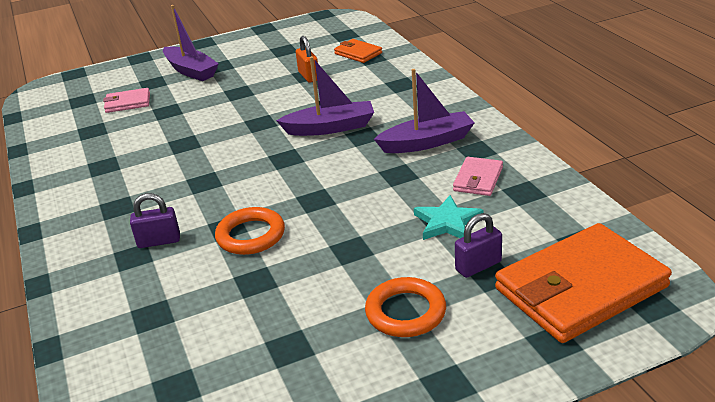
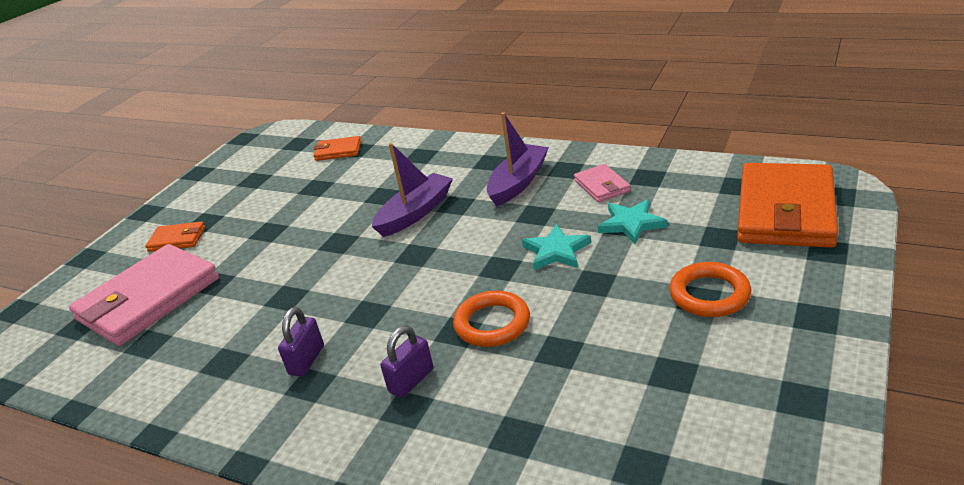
camera: 40 degrees left, 0 degrees up
pink wallet [103,88,150,113] -> pink wallet [69,244,219,346], size x2.15
purple boat [163,5,219,81] -> orange wallet [145,221,205,252]
orange padlock [296,36,318,83] -> none
purple padlock [455,213,502,278] -> purple padlock moved to [278,307,324,377]
none -> turquoise star [522,224,591,270]

